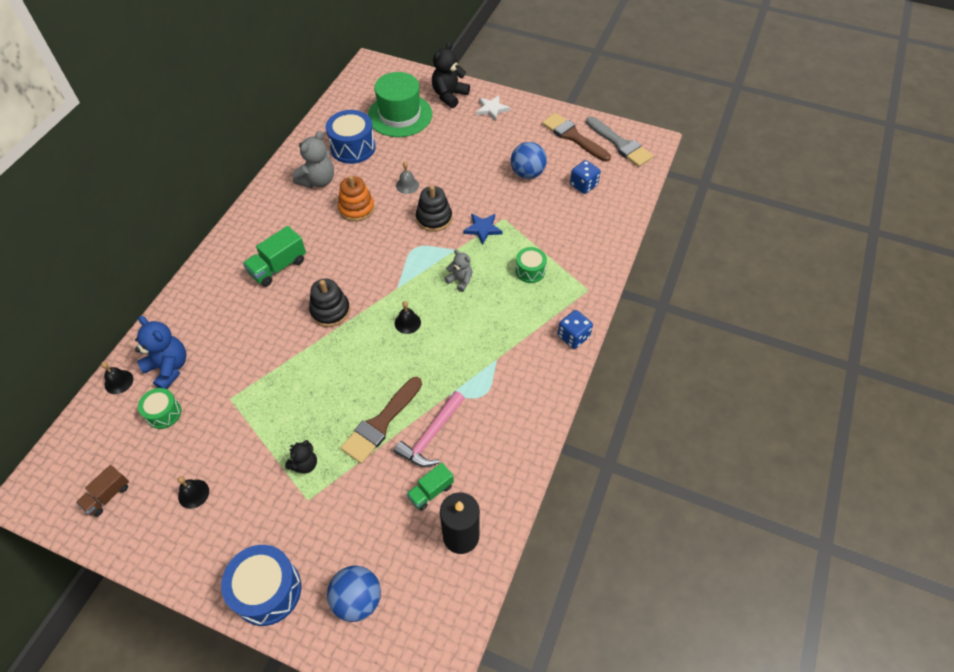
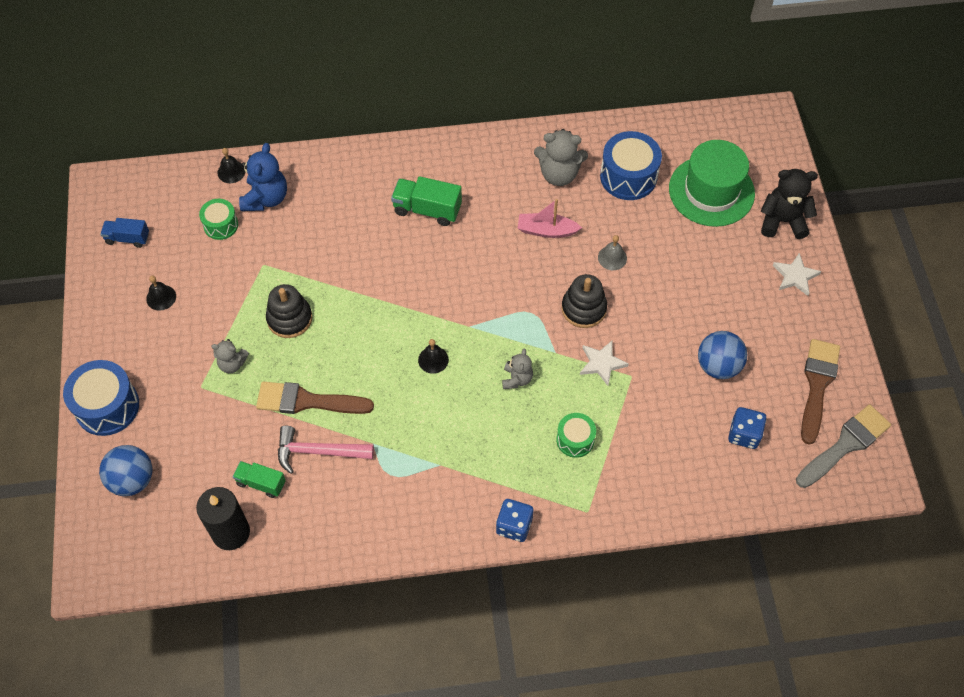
camera: 60 degrees right, 5 degrees up
brown truck [76,465,129,517] -> blue truck [100,218,149,248]
black teddy bear [285,440,317,474] -> grey teddy bear [211,339,249,373]
black stacking toy [309,279,350,327] -> black stacking toy moved to [266,284,312,338]
orange stacking toy [338,175,375,222] -> pink boat [518,199,582,238]
blue star [463,213,503,245] -> white star [580,340,629,386]
grey brush [586,116,653,167] -> grey brush turned 150 degrees counterclockwise [796,405,891,488]

